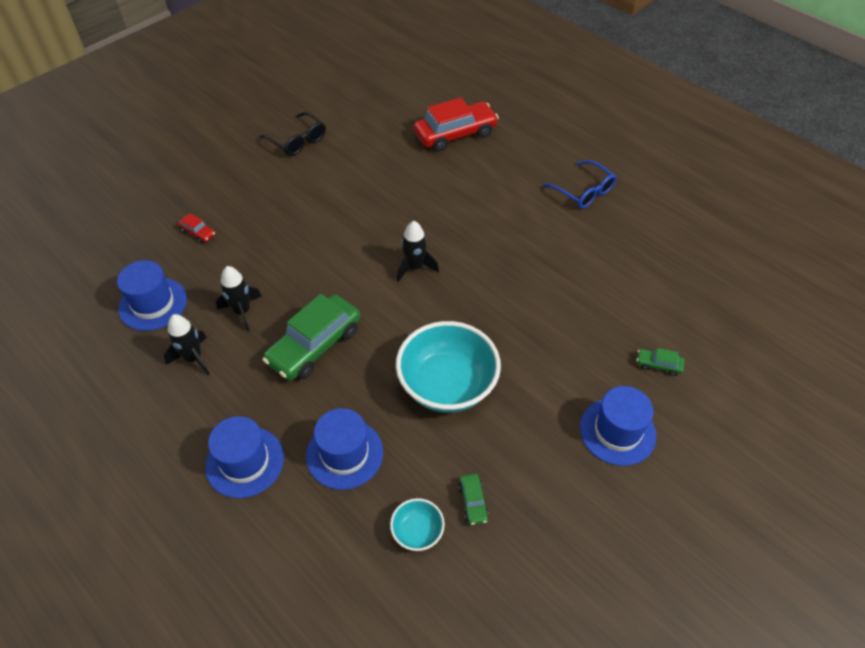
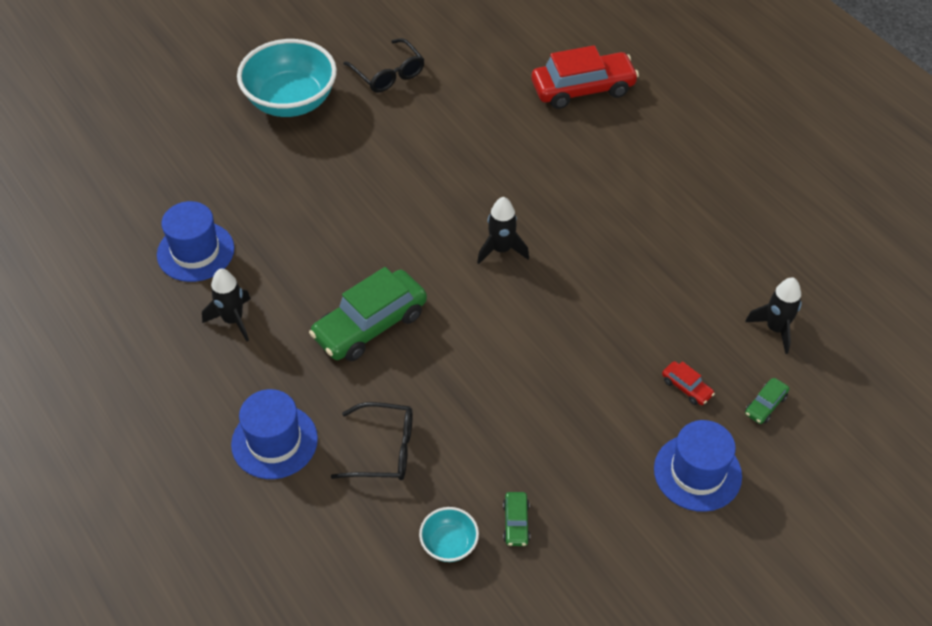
camera: 10 degrees right, 0 degrees up
red car [178,213,215,243] -> red car moved to [662,361,715,405]
black rocket [216,266,262,331] -> black rocket moved to [745,278,802,354]
blue hat [306,408,383,490] -> black glasses [331,402,413,480]
turquoise bowl [396,321,501,413] -> turquoise bowl moved to [237,39,337,117]
blue glasses [543,160,617,209] -> none
green car [637,348,685,376] -> green car turned 75 degrees counterclockwise [745,378,789,424]

